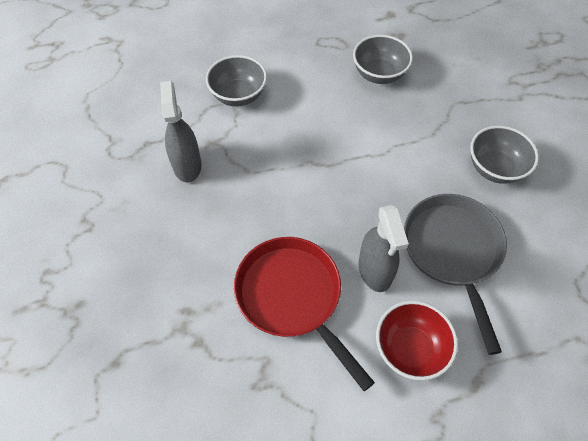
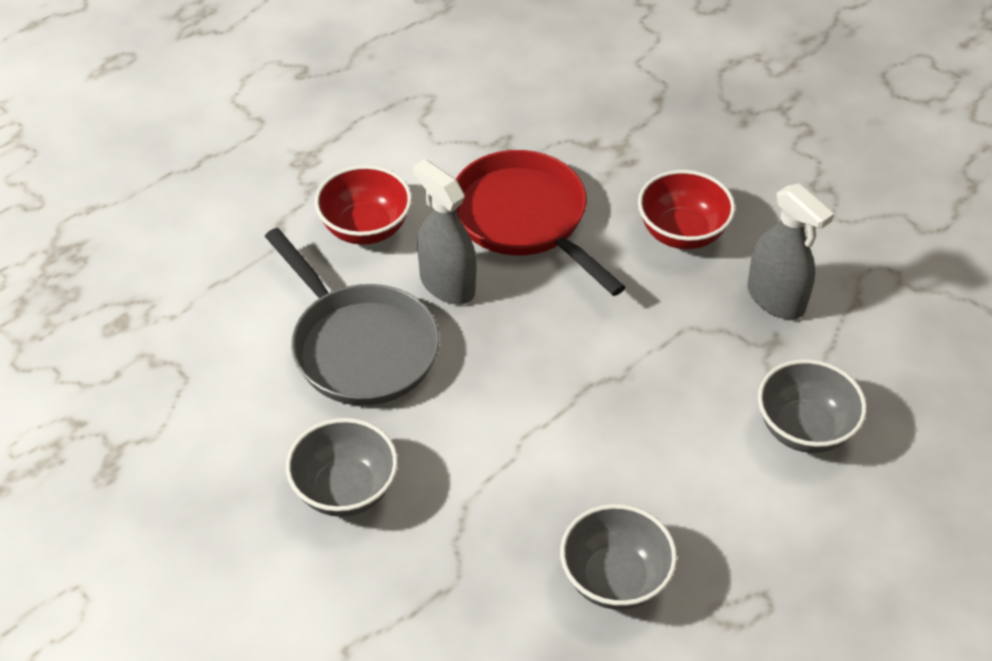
camera: 150 degrees right, 10 degrees down
red pan [234,237,375,391] -> red pan turned 150 degrees counterclockwise [456,150,626,296]
none -> red bowl [638,170,735,249]

